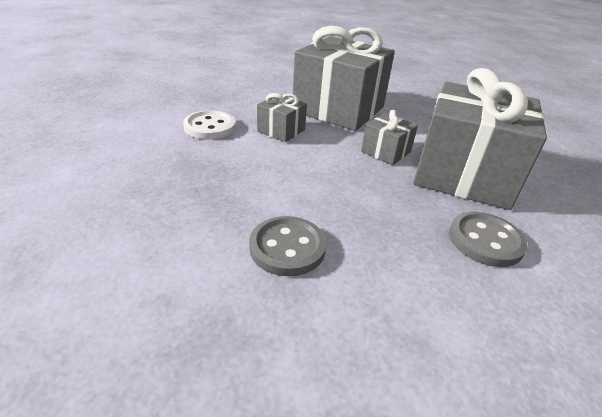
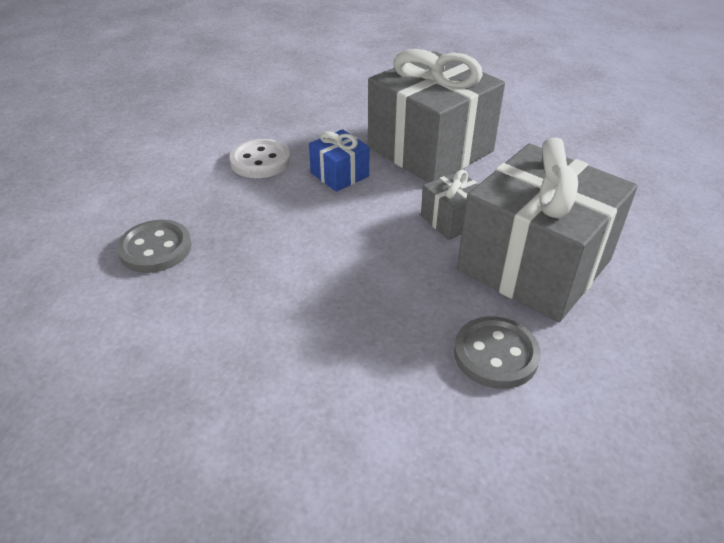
camera: 20 degrees right, 5 degrees up
grey button [249,216,326,276] -> grey button moved to [117,220,192,273]
grey gift [257,93,307,142] -> blue gift [309,129,369,192]

